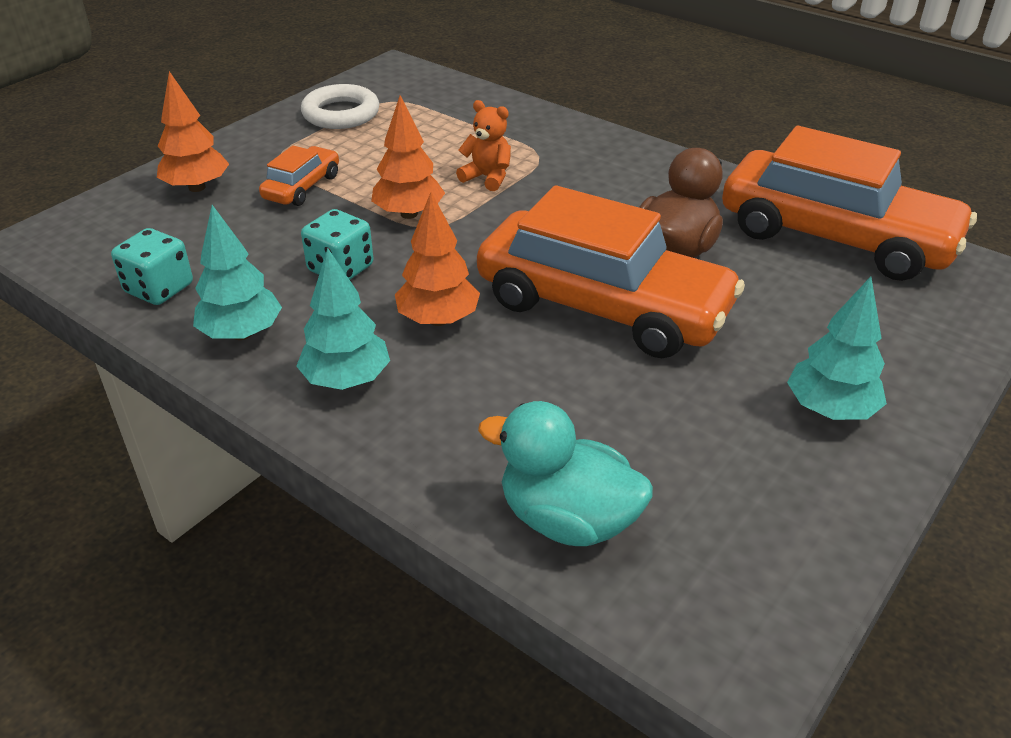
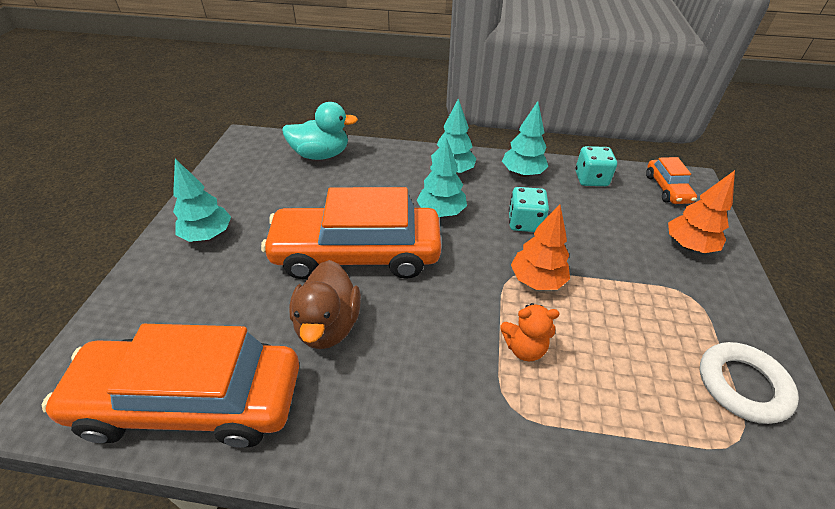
camera: 150 degrees right, 5 degrees up
orange car [259,145,339,206] -> orange car moved to [646,157,697,204]
orange tree [395,192,480,326] -> turquoise tree [417,138,467,217]

